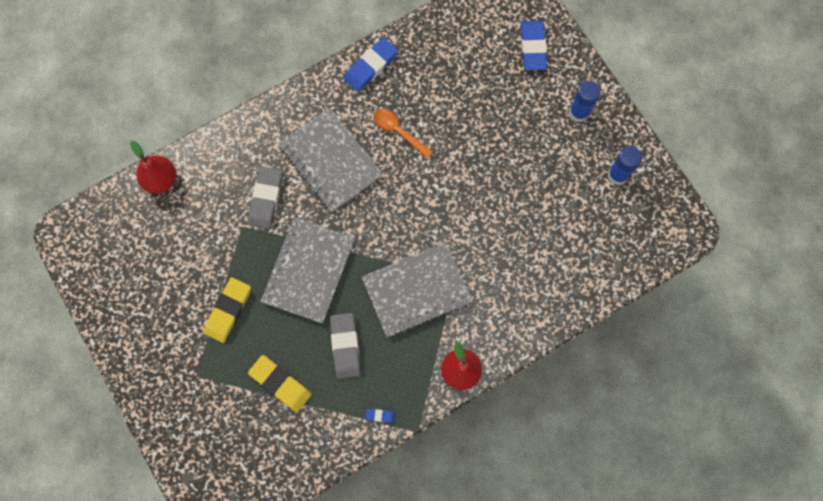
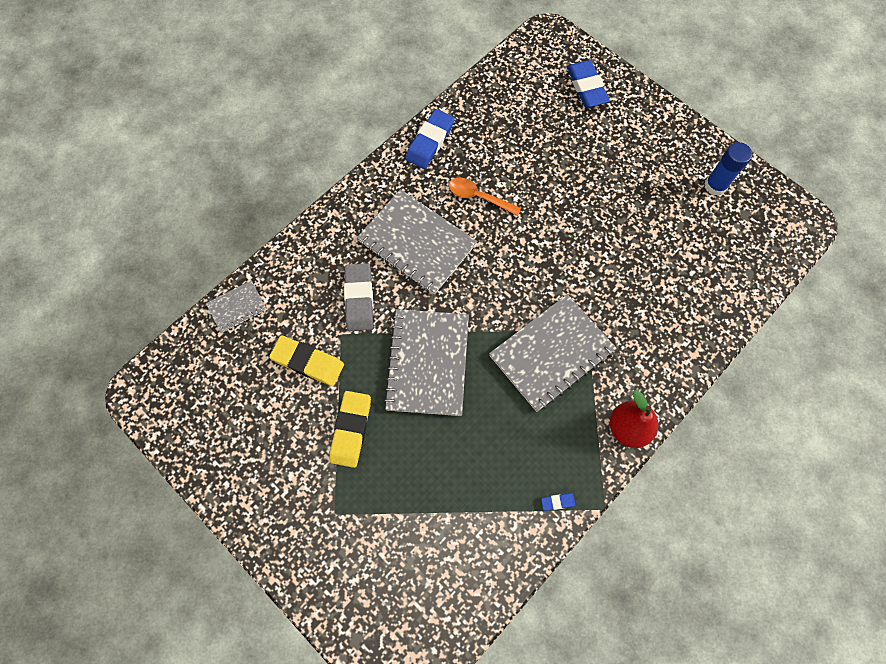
camera: 15 degrees left, 5 degrees down
red pear [130,141,176,194] -> grey notebook [206,280,267,333]
yellow eraser [248,355,312,412] -> yellow eraser moved to [269,335,344,386]
grey eraser [330,313,361,379] -> none
blue glue stick [569,81,601,122] -> none

